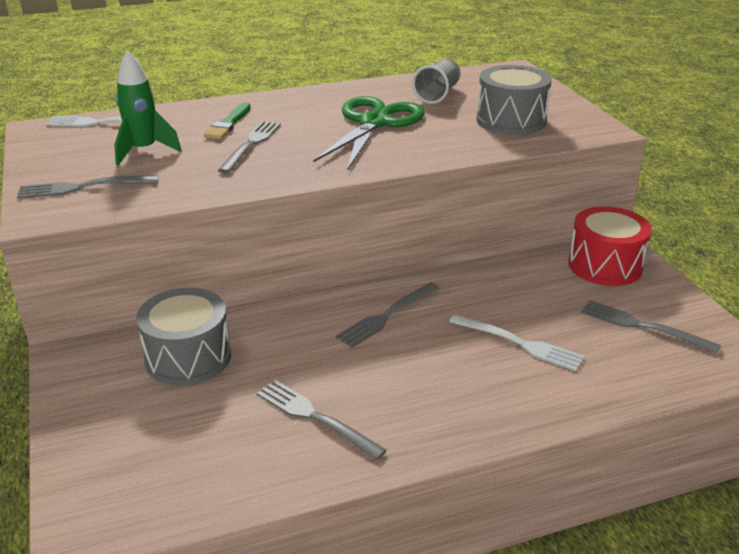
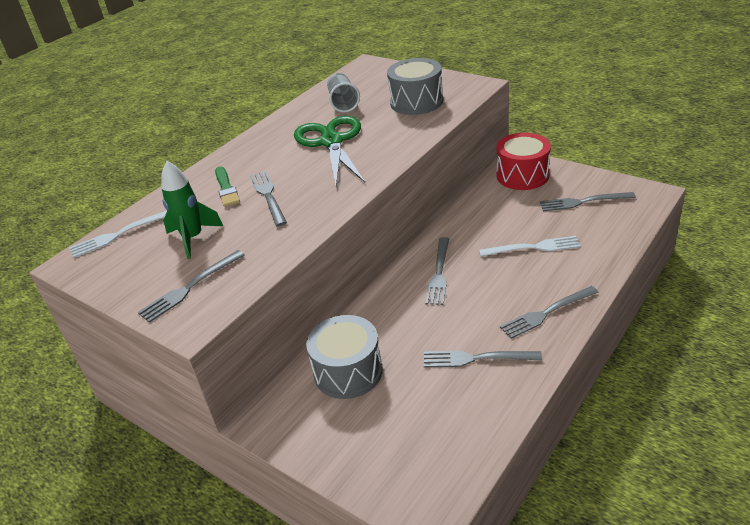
camera: 30 degrees left, 5 degrees up
none -> grey fork [500,286,598,339]

